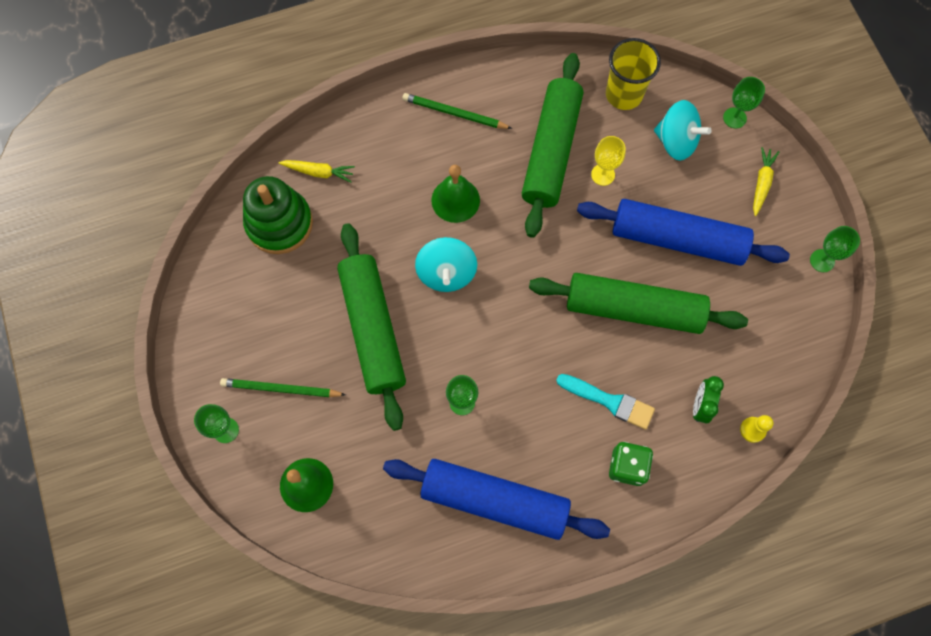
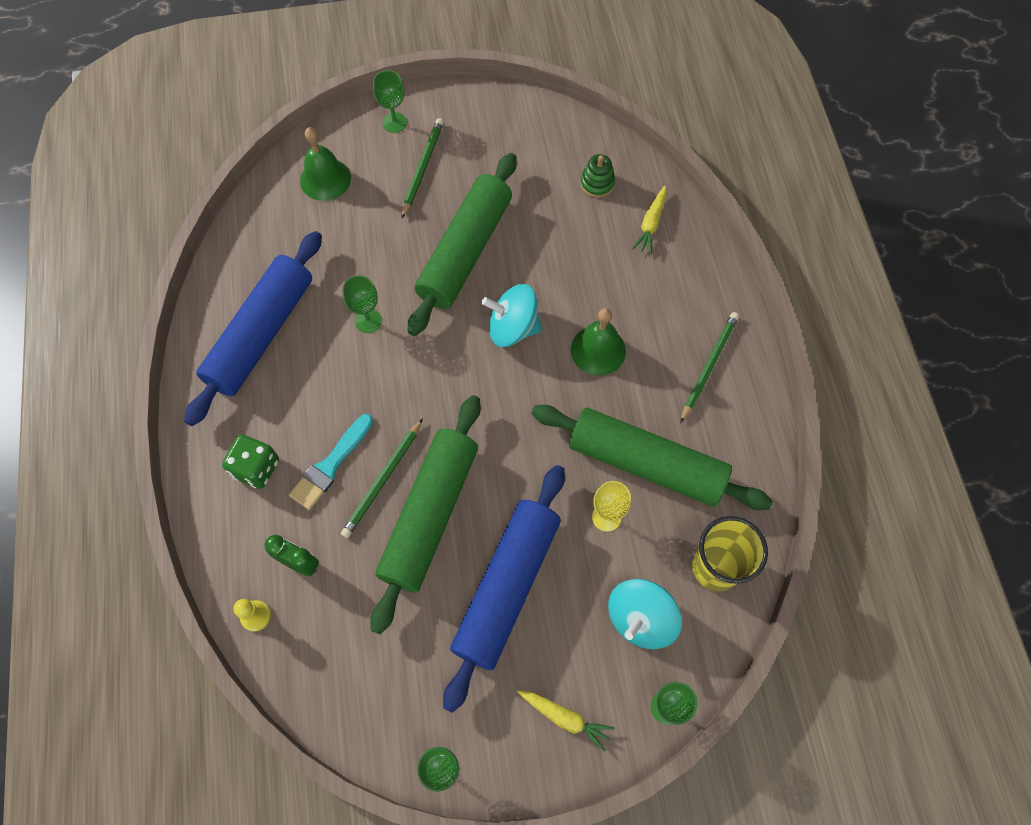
camera: 100 degrees right, 5 degrees down
green stacking toy [243,176,313,254] -> green stacking toy [580,154,615,198], size x0.50
green rolling pin [337,223,406,431] -> green rolling pin turned 60 degrees counterclockwise [408,153,517,336]
none -> green pencil [341,418,423,538]

